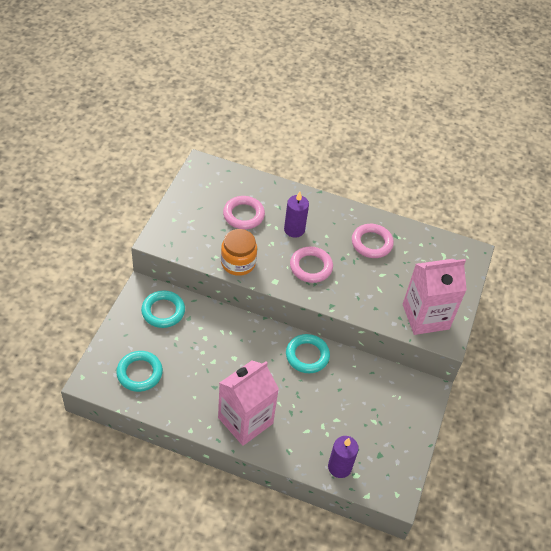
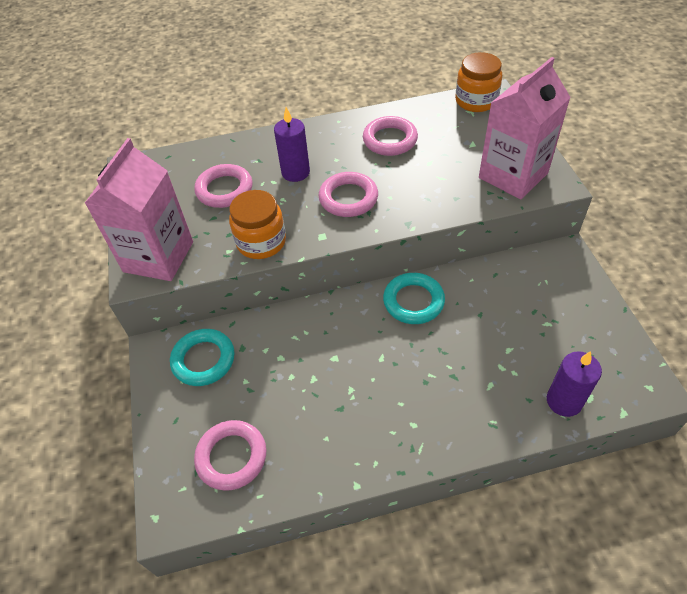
camera: 25 degrees left, 0 degrees up
turquoise ring [116,351,163,392] -> pink ring [194,420,266,491]
pink carton [218,361,279,446] -> pink carton moved to [85,138,193,281]
none -> orange jar [455,52,502,112]

